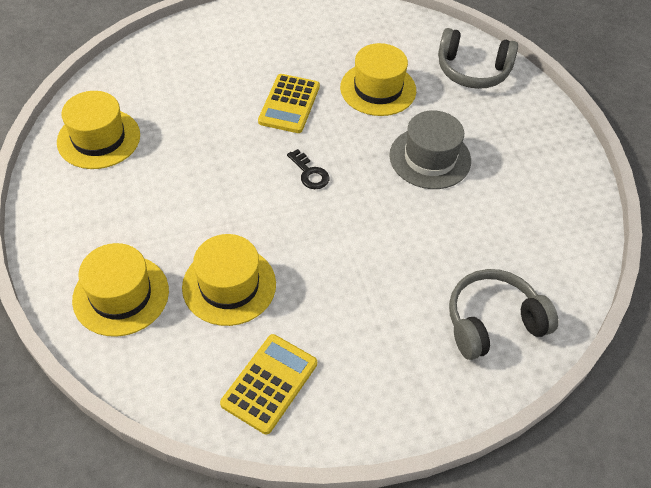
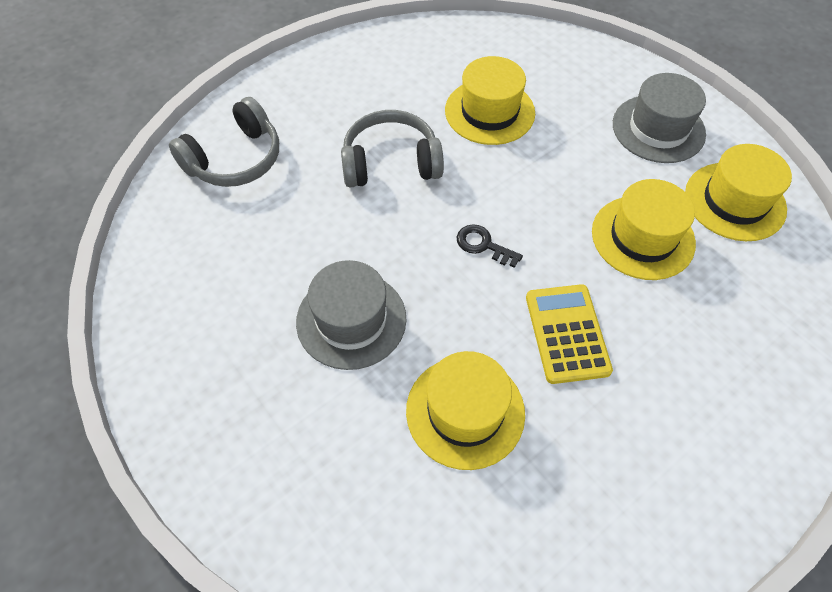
camera: 160 degrees right, 5 degrees up
yellow hat [72,243,169,337] -> yellow hat moved to [592,179,696,280]
yellow calculator [220,334,317,434] -> none
grey headphones [438,28,518,89] -> grey headphones moved to [341,110,444,187]
none -> grey hat [613,73,706,163]

